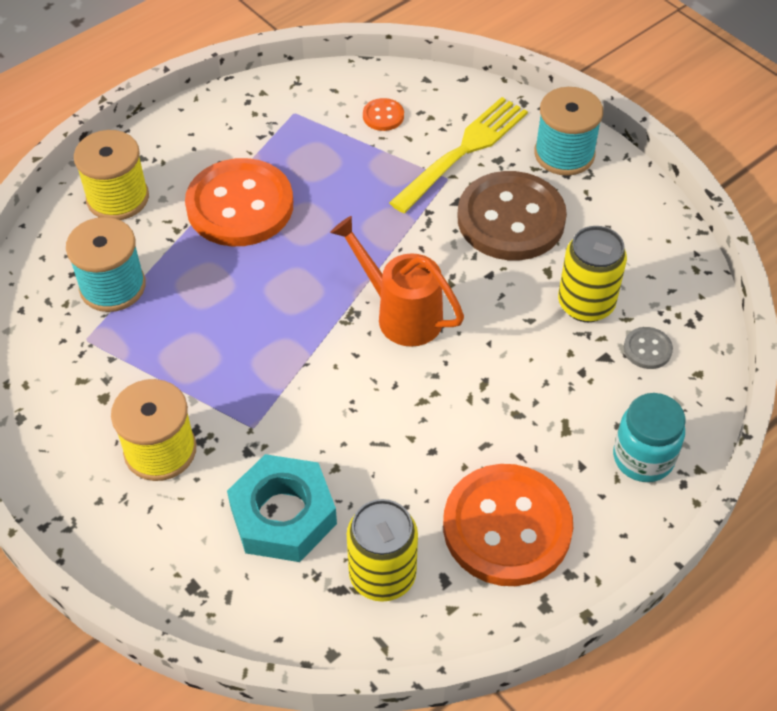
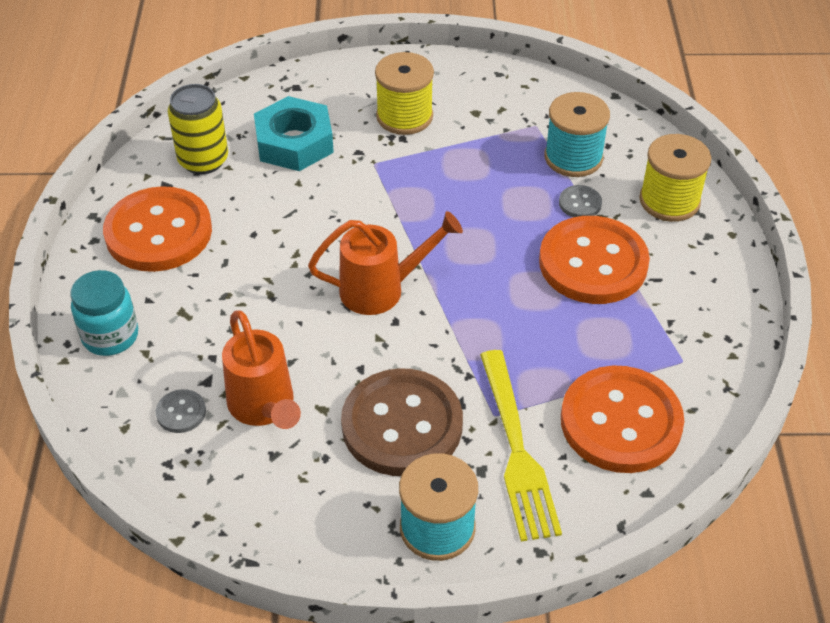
camera: 130 degrees right, 5 degrees down
orange button [363,98,404,131] -> orange button [561,365,684,473], size x2.43
yellow can [558,226,627,322] -> orange watering can [222,310,301,429]
none -> grey button [559,185,602,217]

